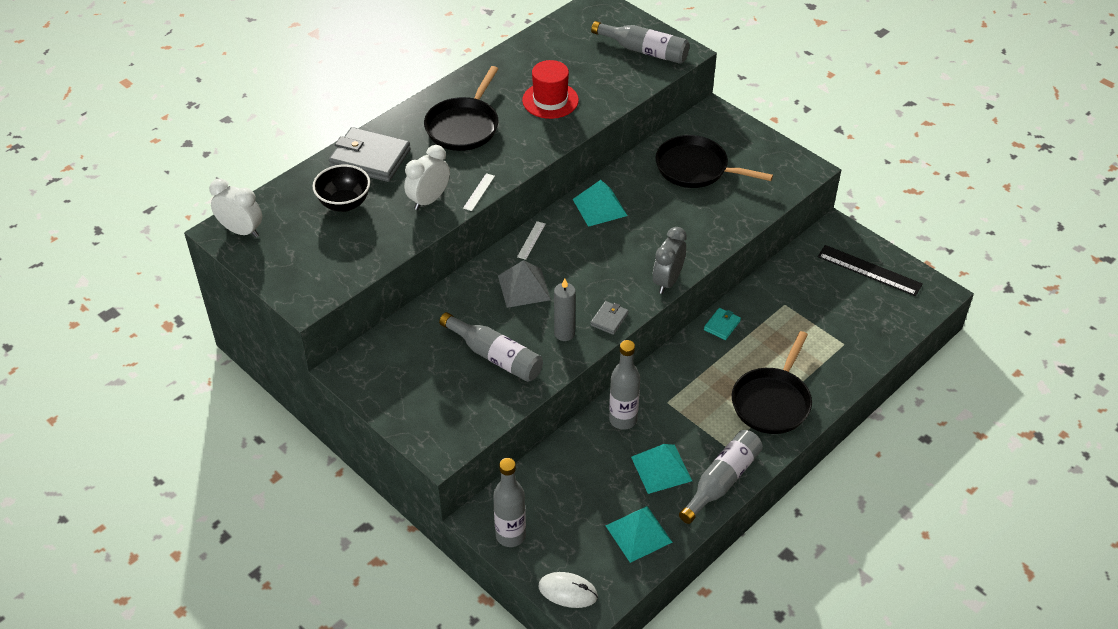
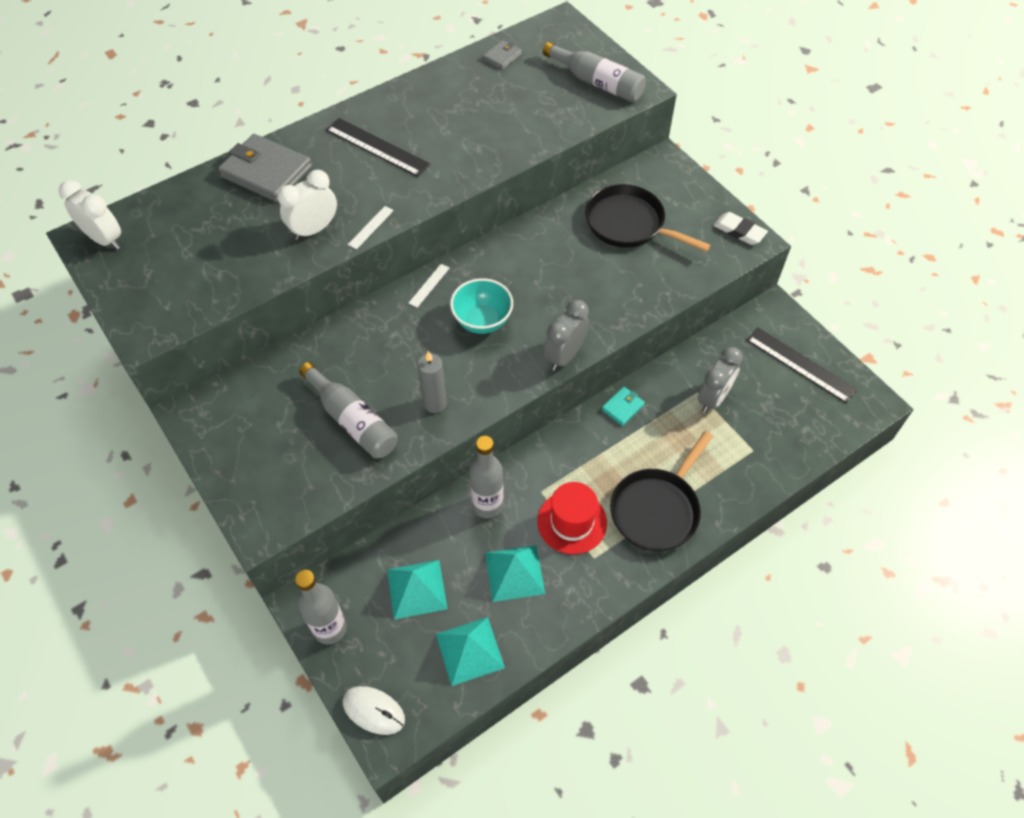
camera: 10 degrees right, 10 degrees up
black bowl [312,165,370,212] -> none
black pan [424,66,499,151] -> black ruler [326,118,430,177]
grey pyramid [498,260,551,308] -> none
red hat [522,60,579,119] -> red hat moved to [537,482,607,554]
turquoise pyramid [573,180,628,227] -> turquoise pyramid moved to [387,560,448,620]
grey wallet [590,301,629,335] -> grey wallet moved to [483,40,522,70]
grey bottle [679,430,763,524] -> none
none -> turquoise bowl [450,278,513,334]
none -> grey clock [698,347,743,413]
none -> white eraser [713,212,768,245]

